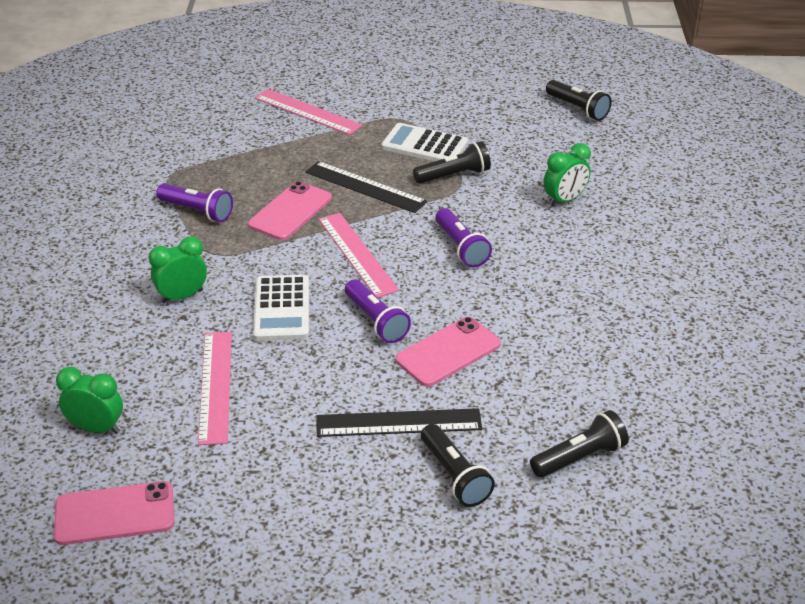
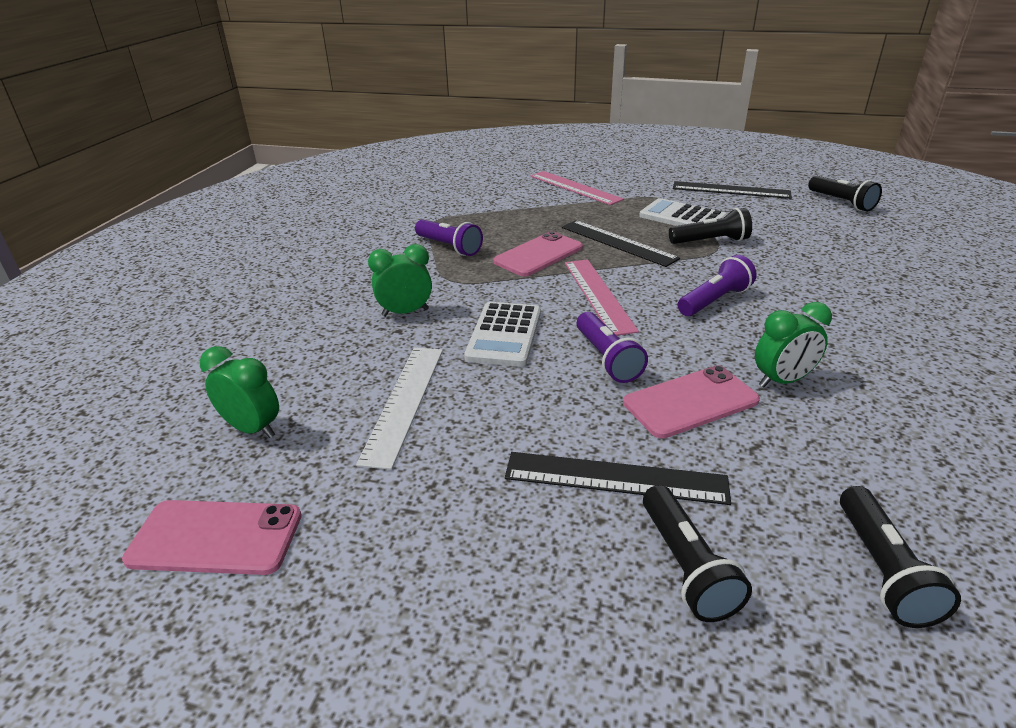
camera: 15 degrees right, 5 degrees down
pink ruler [198,332,232,445] -> white ruler [356,347,443,470]
purple flashlight [435,208,492,267] -> purple flashlight turned 120 degrees counterclockwise [678,255,757,316]
black flashlight [530,410,629,478] -> black flashlight turned 105 degrees clockwise [840,486,961,628]
green clock [543,143,591,207] -> green clock moved to [755,302,832,388]
none -> black ruler [673,181,792,199]

